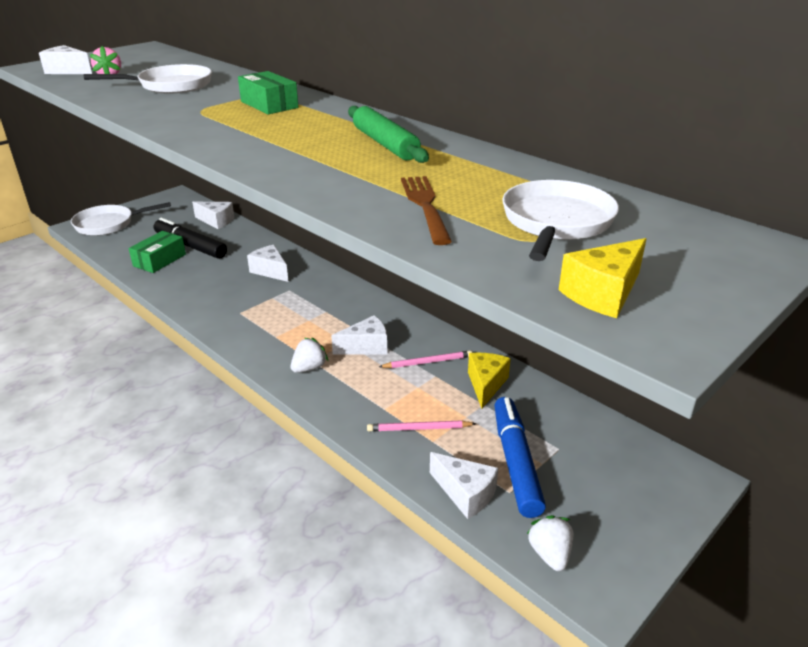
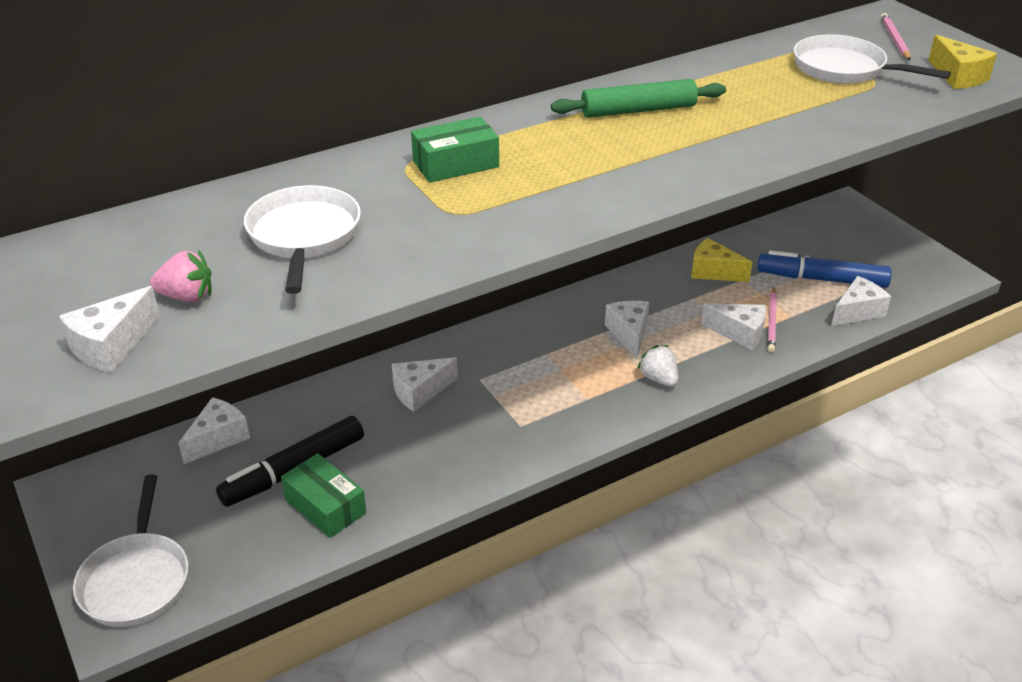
camera: 75 degrees left, 5 degrees up
pink pencil [379,350,472,368] -> pink pencil moved to [881,13,911,60]
brown fork [401,176,452,245] -> none
white strawberry [527,515,573,571] -> none
none -> white cheese [701,303,766,351]

